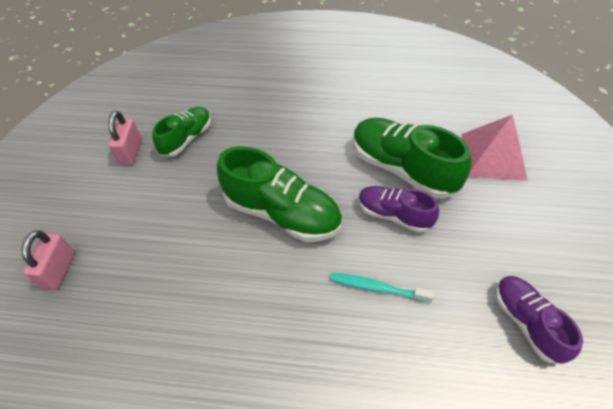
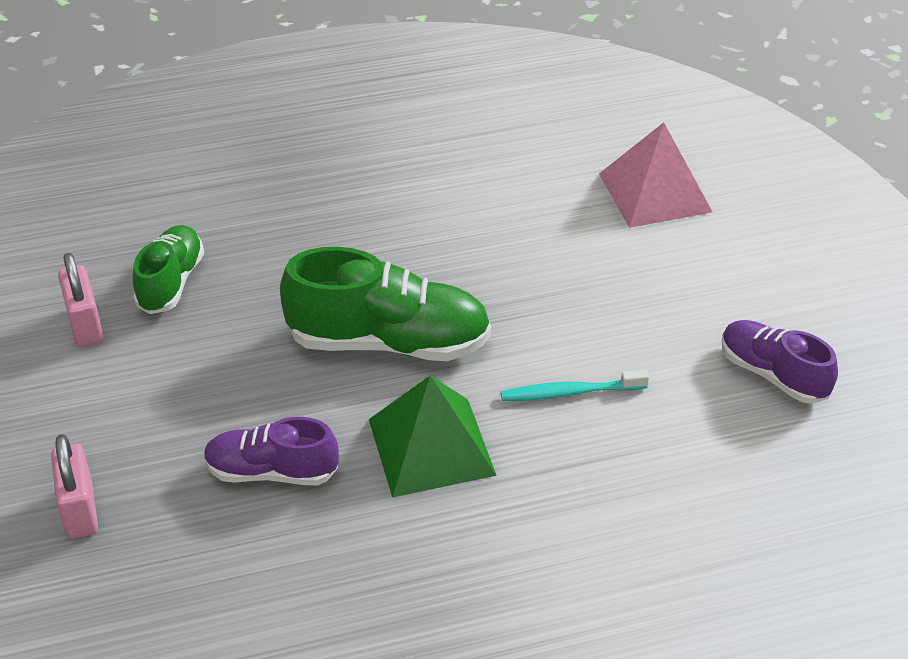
camera: 25 degrees left, 10 degrees down
green shoe [353,118,471,199] -> none
purple shoe [358,186,439,233] -> purple shoe moved to [204,417,339,485]
none -> green pyramid [369,375,497,498]

